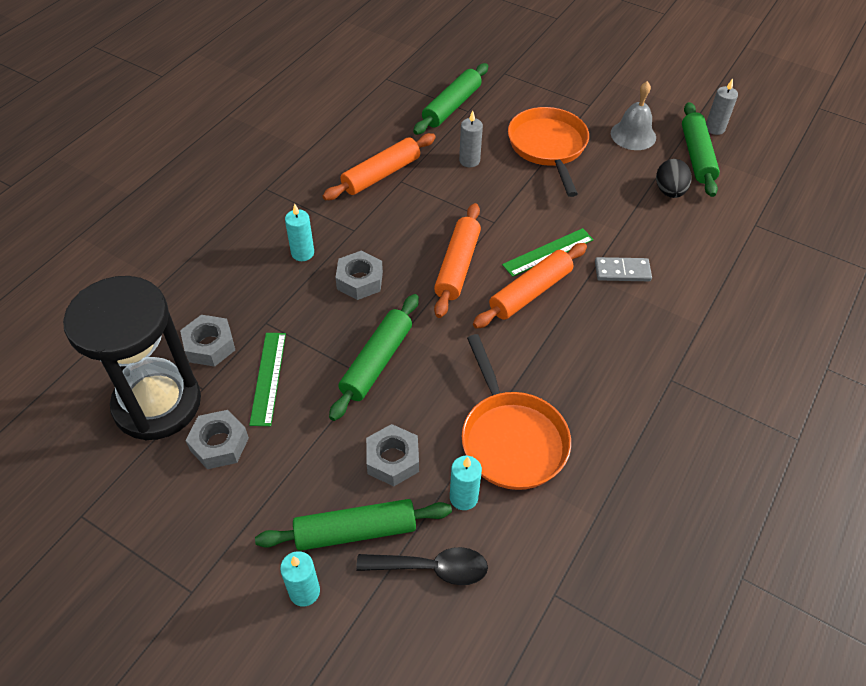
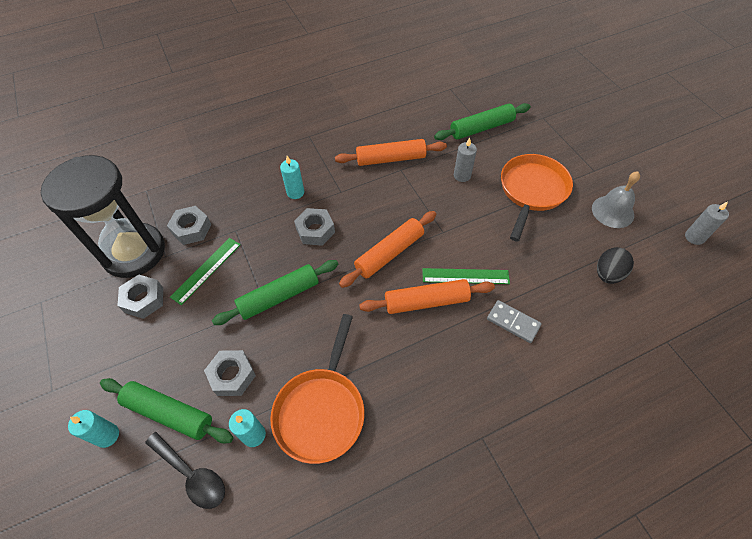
camera: 35 degrees right, 5 degrees up
green rolling pin [682,102,720,197] -> none

